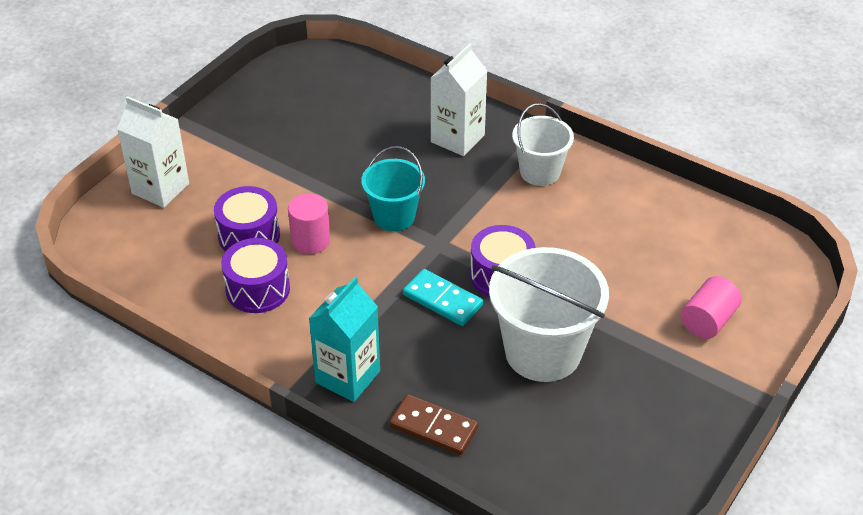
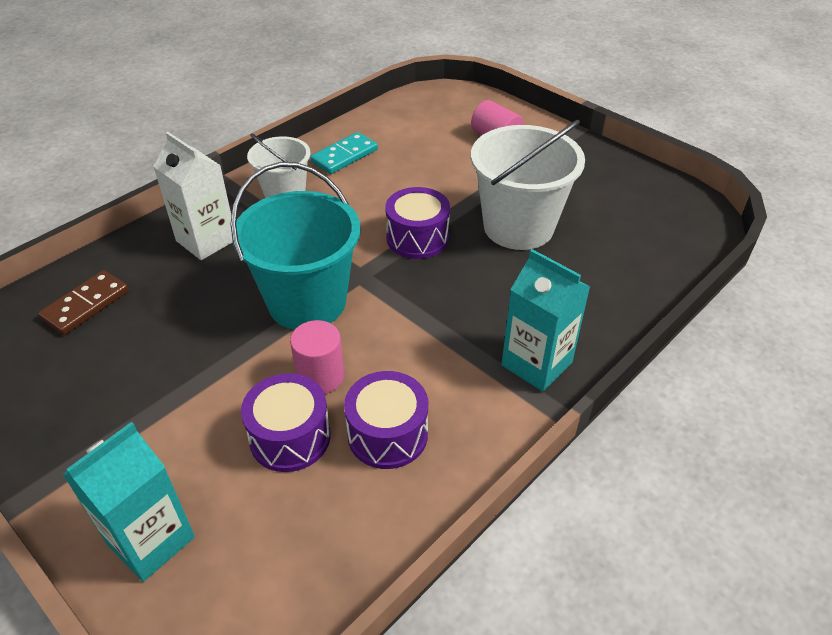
camera: 80 degrees left, 0 degrees up
white carton [117,96,189,208] -> turquoise carton [63,422,195,582]
turquoise bucket [361,146,425,231] -> turquoise bucket [231,162,360,330], size x1.66
brown domino [389,394,478,455] -> brown domino moved to [38,270,129,335]
turquoise domino [403,269,483,326] -> turquoise domino moved to [310,132,378,174]

